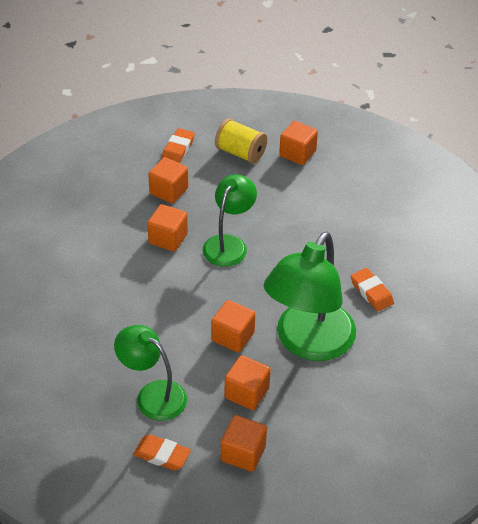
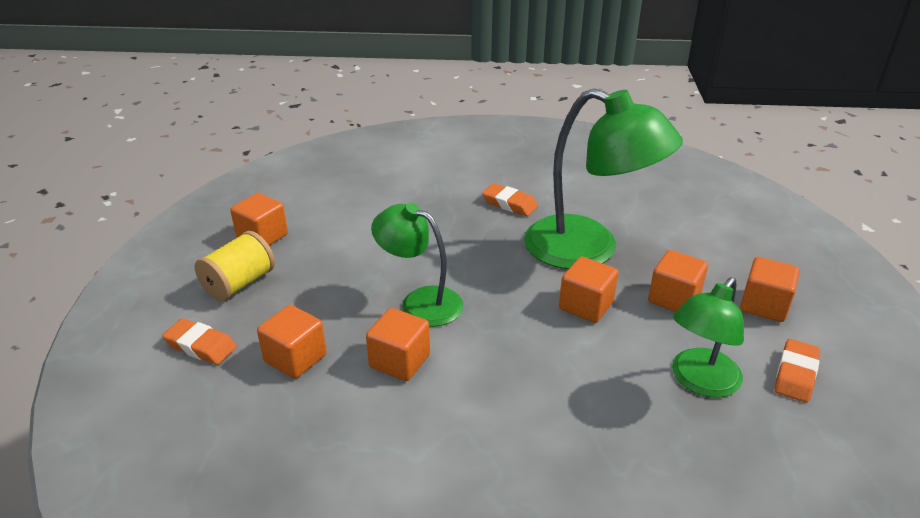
camera: 85 degrees left, 10 degrees down
orange eraser [351,268,394,311] -> orange eraser turned 60 degrees clockwise [482,183,538,216]

